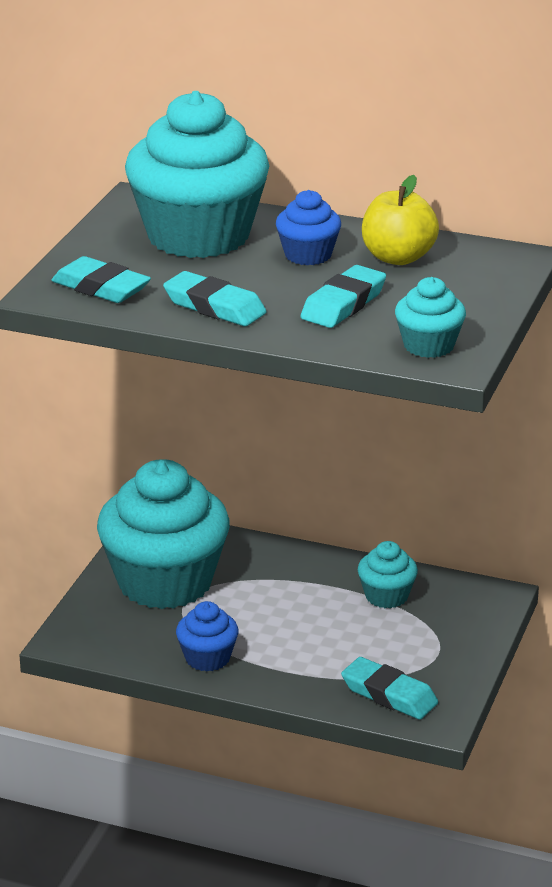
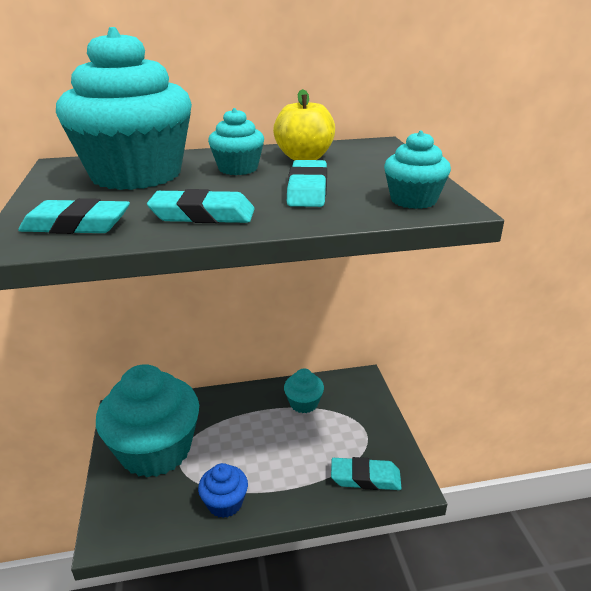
camera: 30 degrees left, 0 degrees up
blue cupcake [276,190,341,265] -> turquoise cupcake [208,108,264,175]

